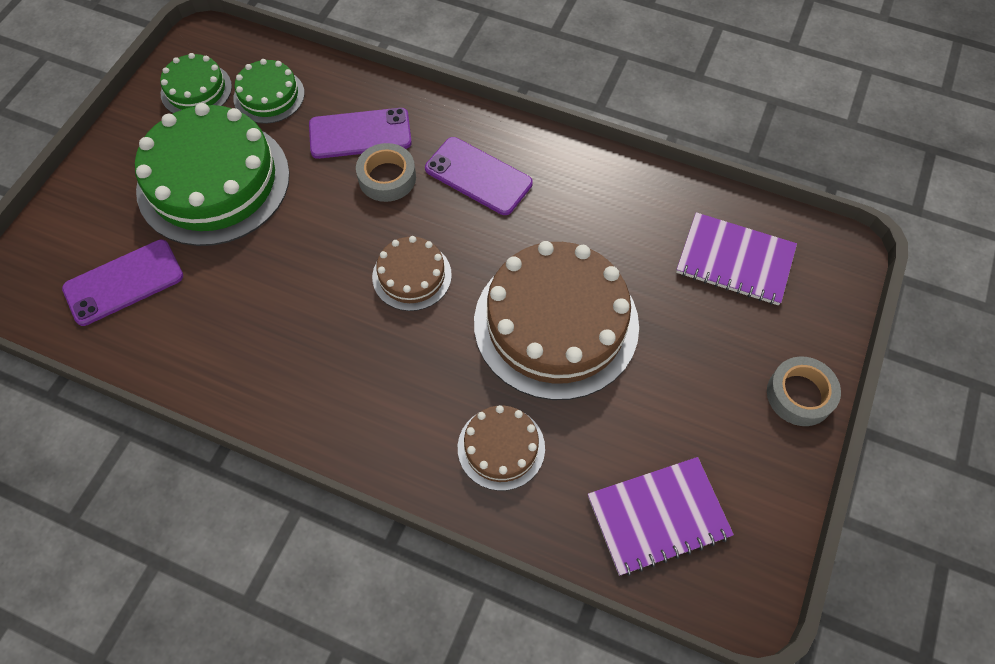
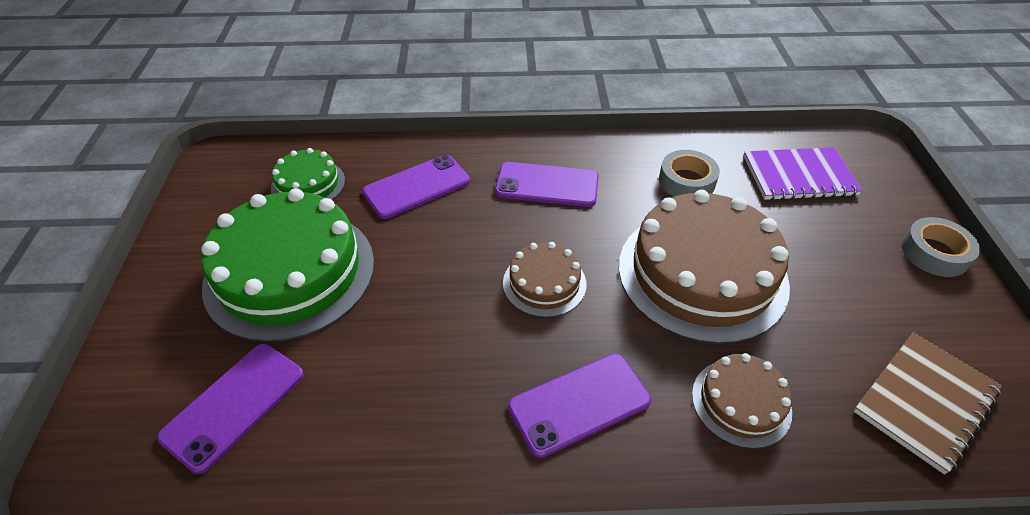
camera: 25 degrees left, 15 degrees down
green cake [160,53,232,113] -> none
grey tape [356,143,416,202] -> grey tape moved to [659,150,720,197]
purple notebook [588,457,734,576] -> brown notebook [854,332,1002,474]
none -> purple phone [508,353,651,458]

